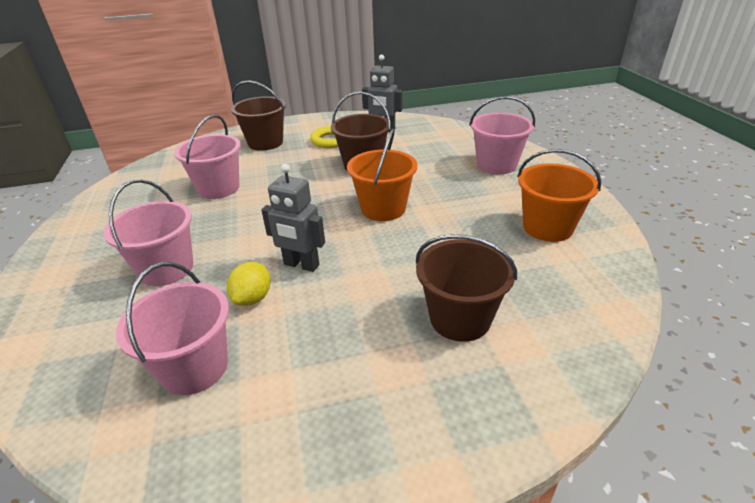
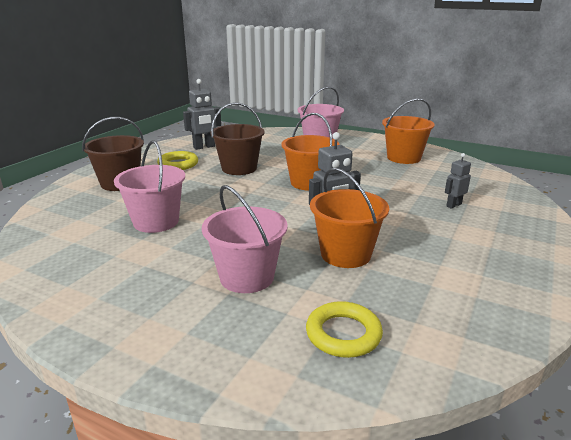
camera: 50 degrees left, 10 degrees down
pink bucket [116,262,229,395] -> none
yellow lemon [227,262,271,306] -> orange bucket [310,168,389,268]
brown bucket [416,234,517,342] -> grey robot [445,153,471,209]
none -> yellow ring [306,301,383,358]

